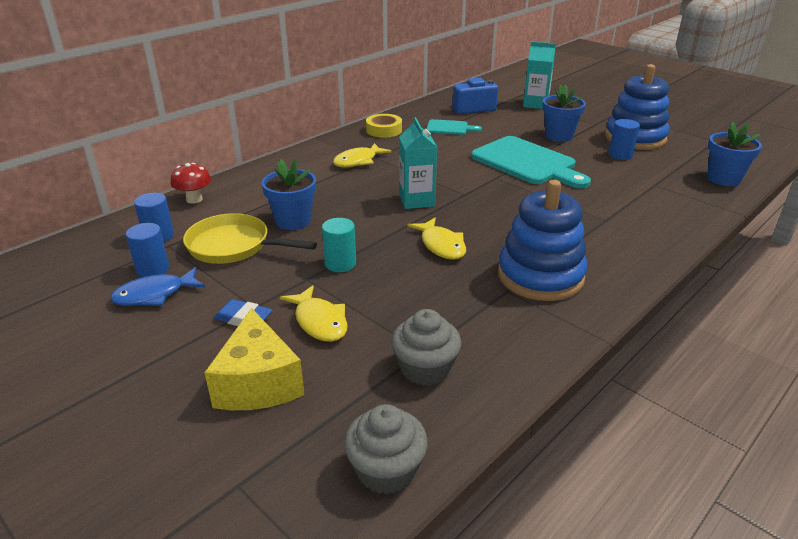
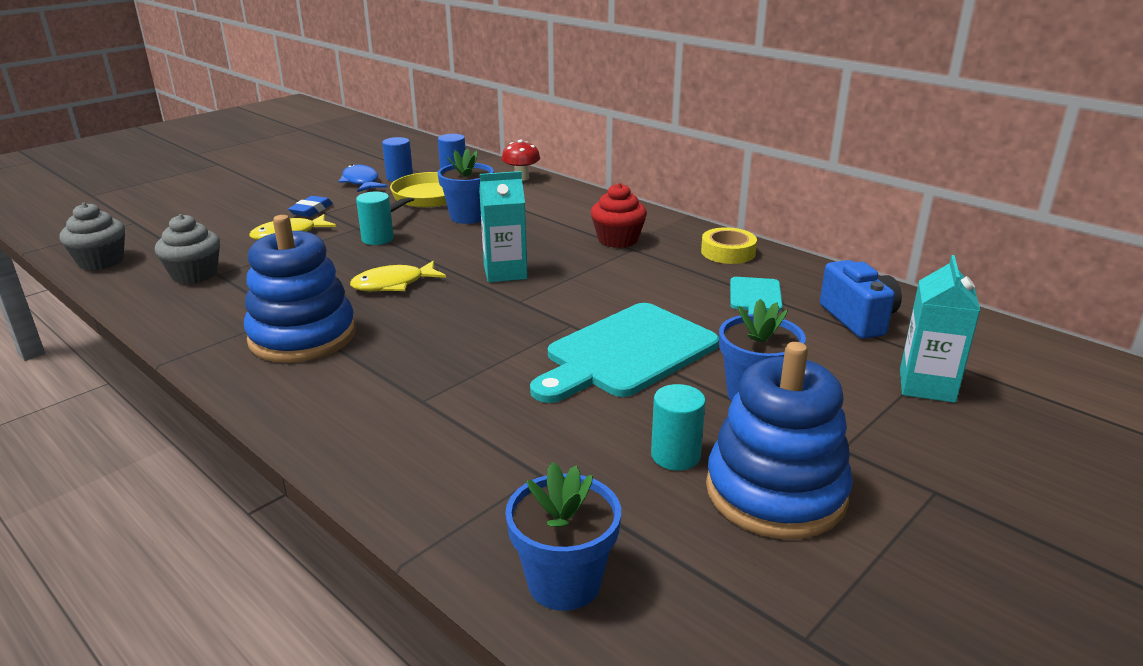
camera: 90 degrees right, 5 degrees down
yellow cheese [204,308,305,410] -> none
yellow fish [333,143,392,168] -> red cupcake [591,183,647,248]
blue cylinder [609,119,640,160] -> turquoise cylinder [651,384,706,471]

